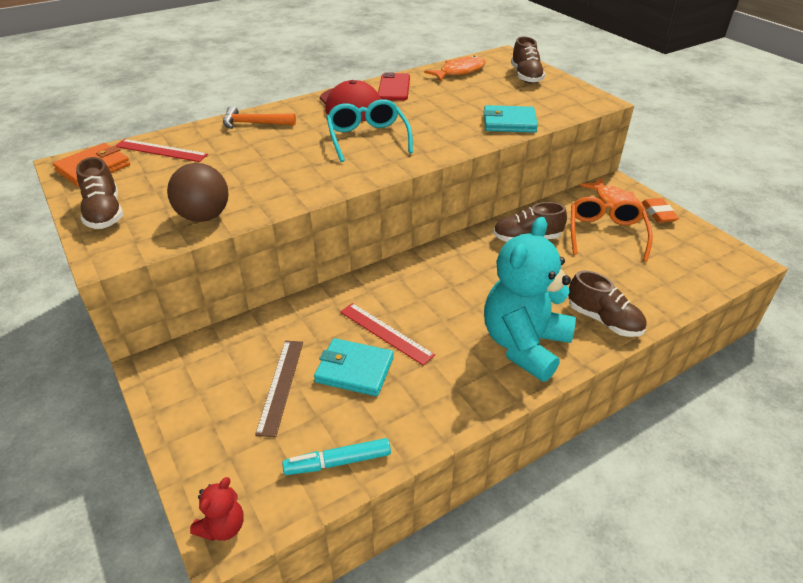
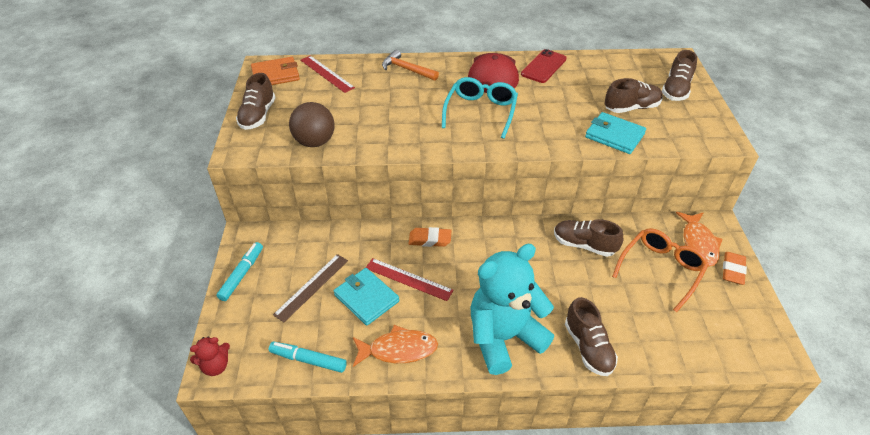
camera: 30 degrees right, 5 degrees up
red ruler [340,303,435,366] -> red ruler turned 45 degrees counterclockwise [366,258,454,301]
orange fish [424,55,486,81] -> orange fish moved to [353,325,438,367]
none -> turquoise marker [216,242,263,301]
none -> orange eraser [409,227,452,247]
none -> brown shoe [604,78,663,113]

